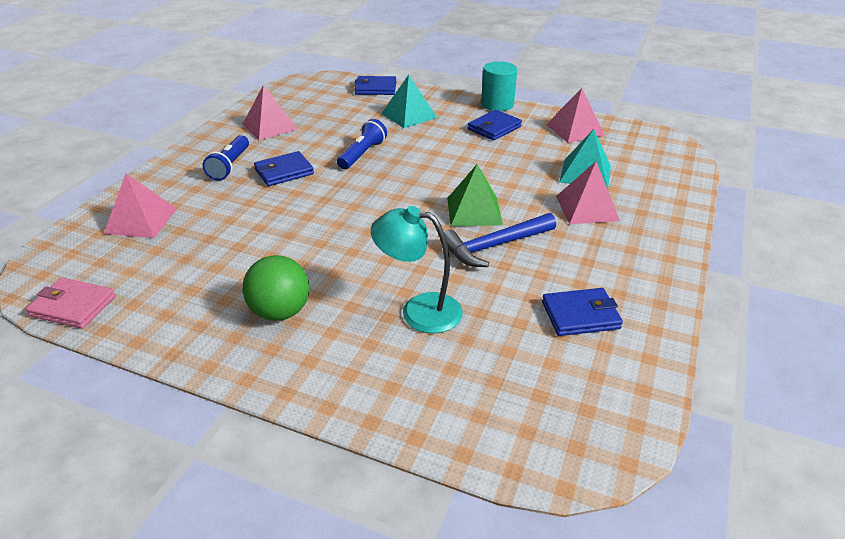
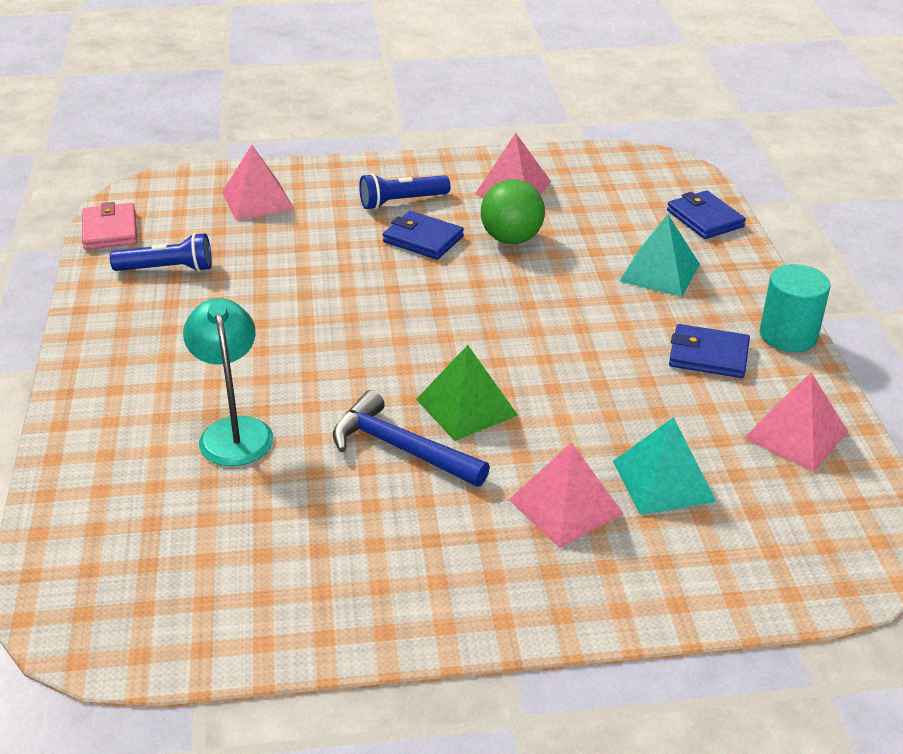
camera: 60 degrees right, 0 degrees up
green ball [243,255,310,321] -> green ball moved to [481,179,545,244]
blue flashlight [337,119,387,169] -> blue flashlight moved to [110,233,212,272]
blue wallet [542,288,623,336] -> none

